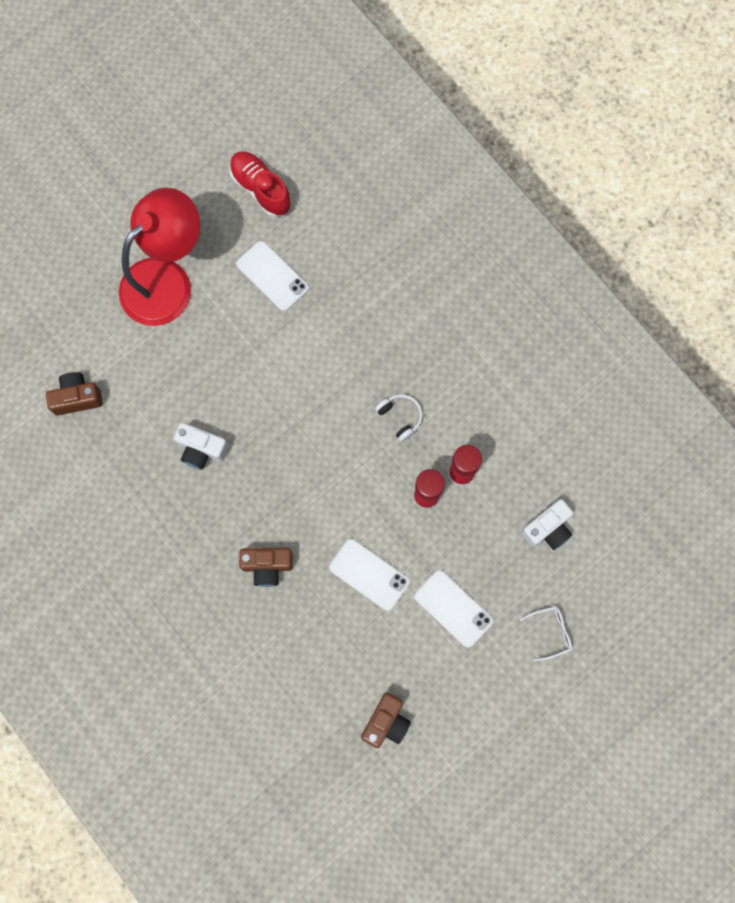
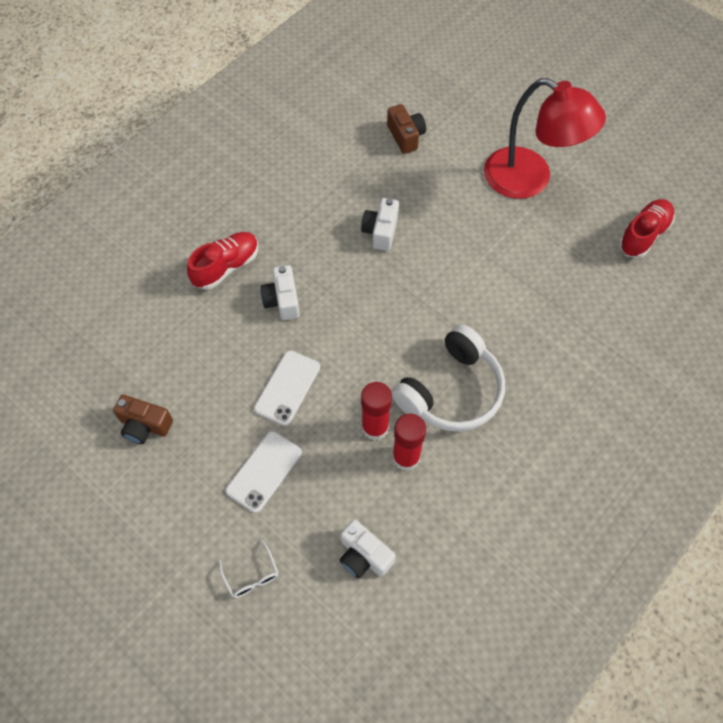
camera: 80 degrees right, 15 degrees down
white phone [236,241,309,311] -> none
brown camera [239,548,293,587] -> white camera [260,265,300,320]
white headphones [375,394,423,442] -> white headphones [392,324,505,432], size x2.27
none -> red shoe [187,232,259,290]

